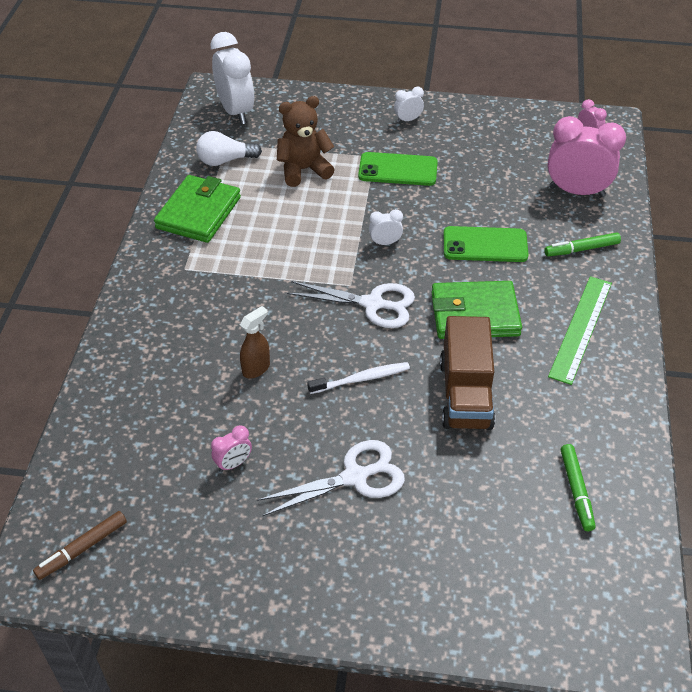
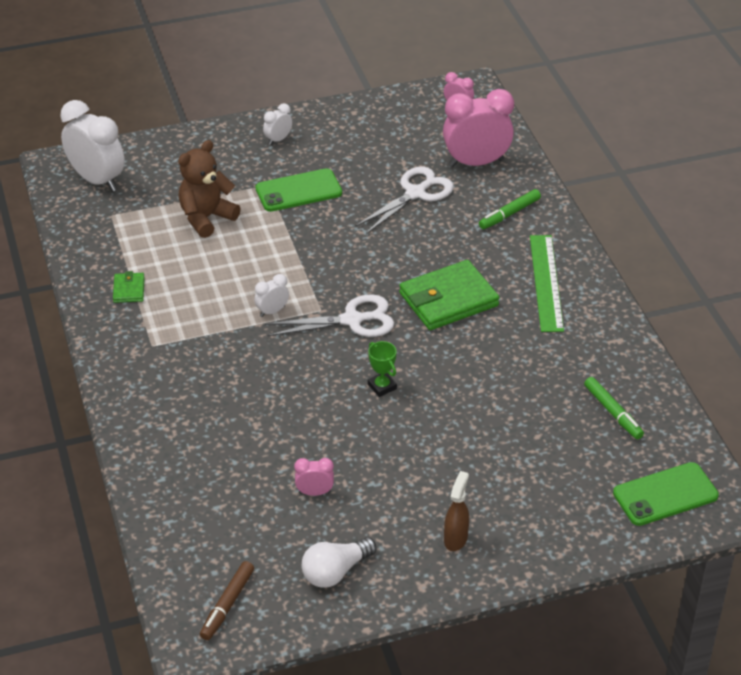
camera: 25 degrees left, 5 degrees down
green wallet [154,175,241,243] -> green wallet [113,271,145,303], size x0.47
white light bulb [196,131,262,166] -> white light bulb moved to [301,537,376,588]
pink clock [211,425,252,472] -> pink clock turned 120 degrees counterclockwise [294,458,334,496]
brown spray bottle [240,306,270,378] -> brown spray bottle moved to [444,471,469,551]
white scissors [257,440,405,516] -> white scissors moved to [356,167,454,234]
white toothbrush [307,362,410,394] -> green trophy [368,341,397,397]
white clock [369,209,403,245] -> white clock moved to [254,274,289,317]
brown truck [440,316,495,430] -> none
green phone [443,226,529,262] -> green phone moved to [613,462,719,526]

